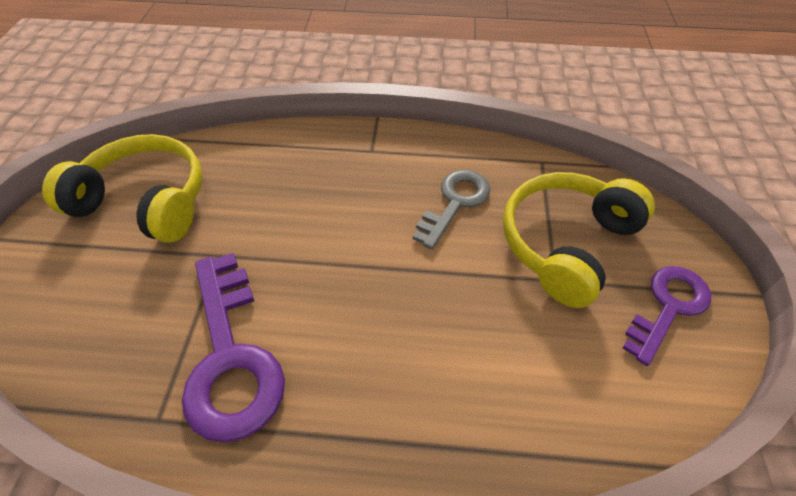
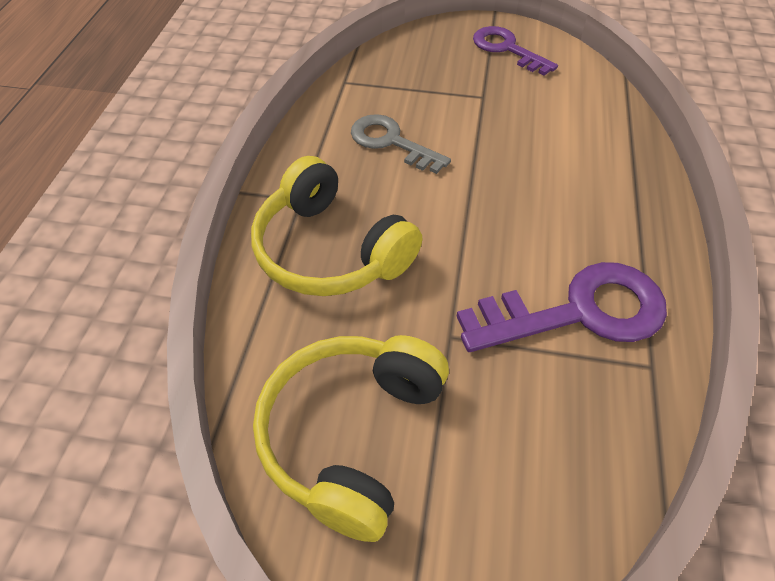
camera: 85 degrees left, 0 degrees up
yellow headphones [503,172,655,308] -> yellow headphones moved to [251,156,422,296]

